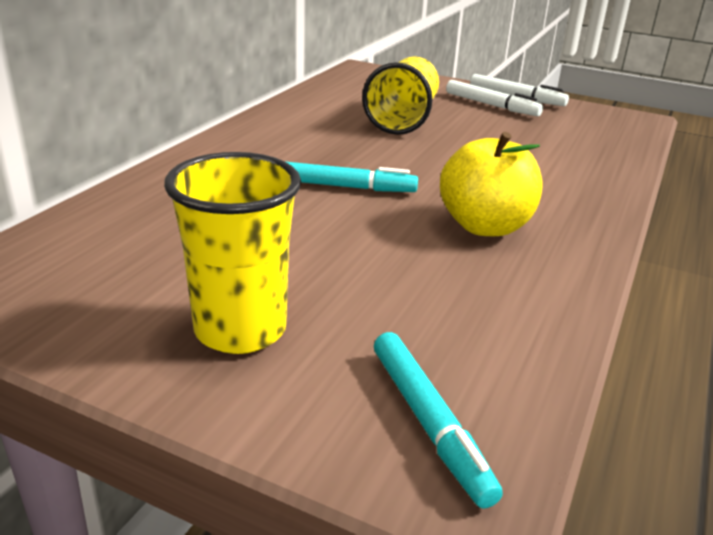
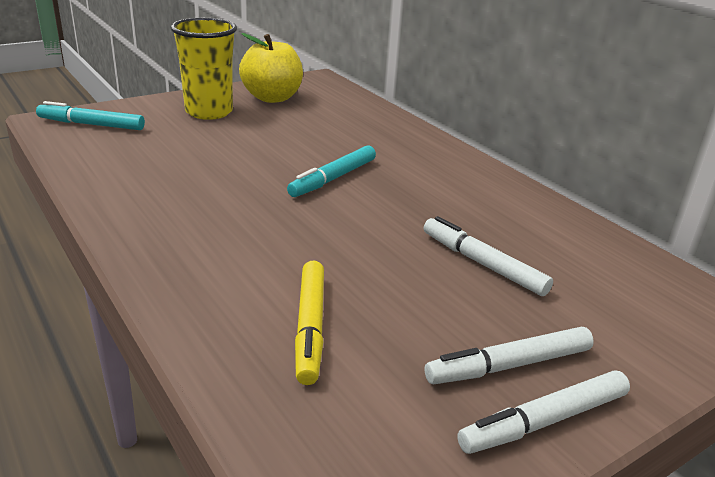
camera: 120 degrees right, 0 degrees up
yellow cup [362,56,439,135] -> white marker [423,216,553,296]
yellow apple [440,132,543,236] -> yellow apple moved to [239,33,303,103]
none -> yellow marker [295,260,324,385]

